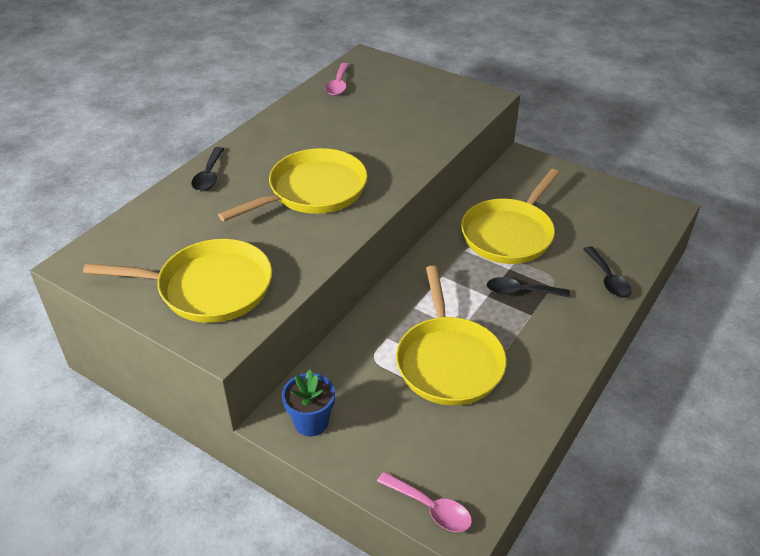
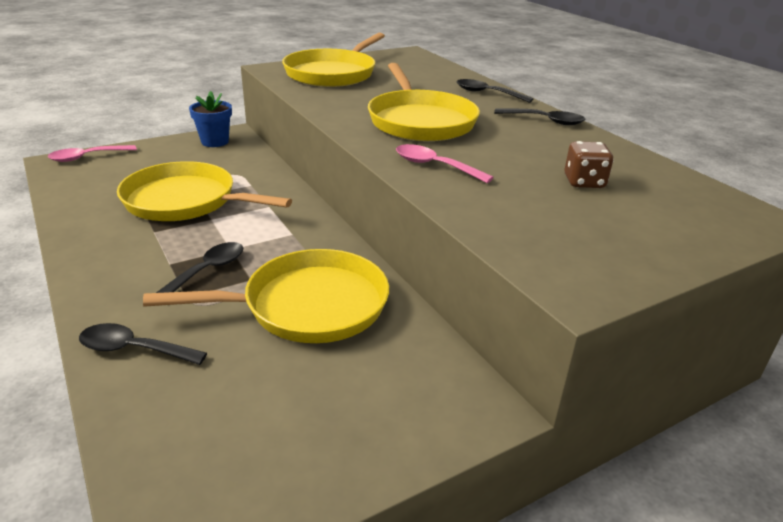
camera: 115 degrees right, 10 degrees down
pink spoon [325,63,349,96] -> pink spoon moved to [396,144,494,183]
yellow pan [461,169,559,264] -> yellow pan turned 105 degrees clockwise [143,249,389,343]
none -> black spoon [494,108,586,125]
none -> brown dice [564,141,614,188]

